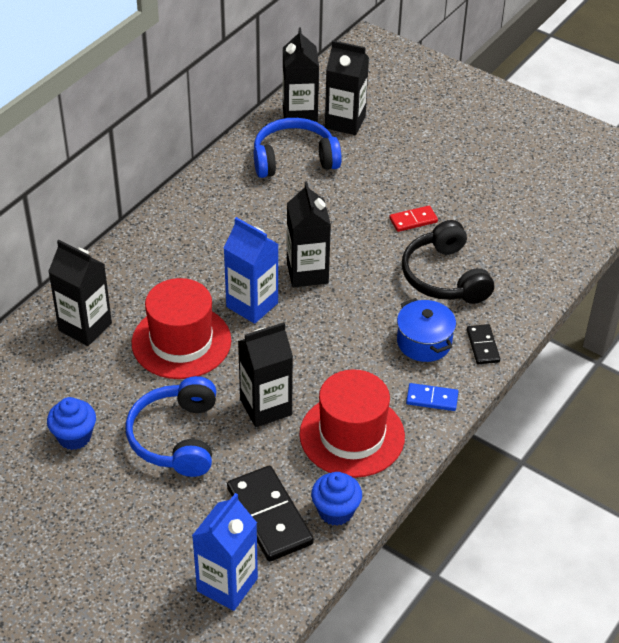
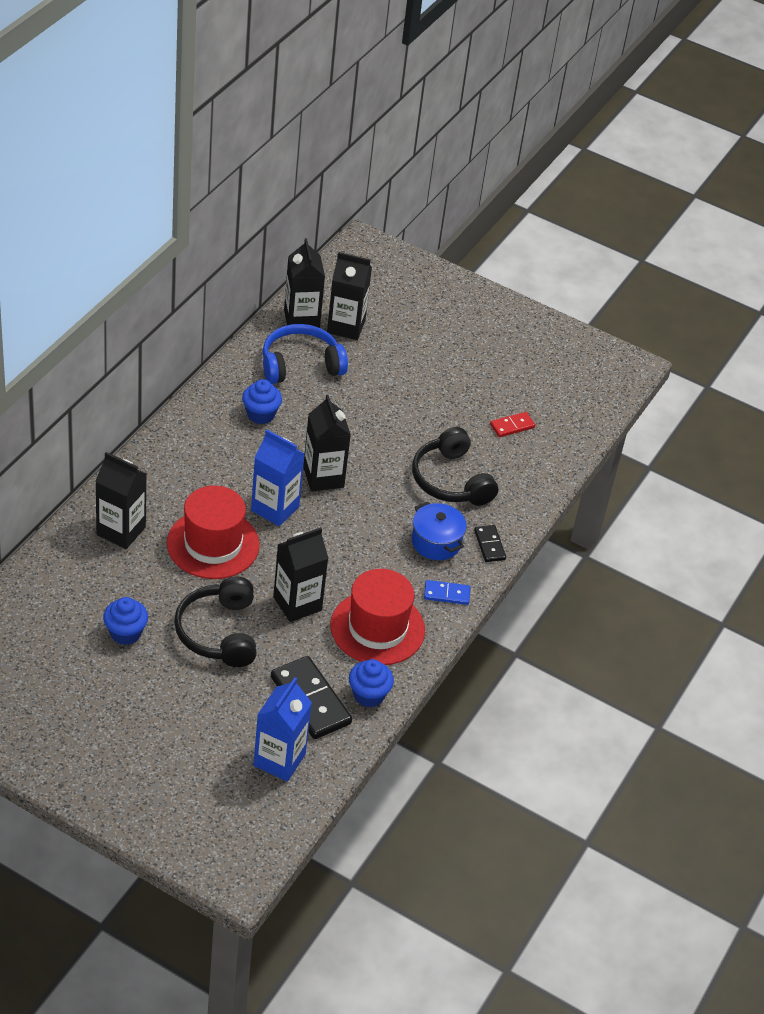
camera: 10 degrees left, 0 degrees up
blue headphones [125,376,216,477] -> black headphones [174,576,257,667]
red domino [389,206,438,232] -> red domino moved to [490,412,535,437]
none -> blue cupcake [242,379,282,424]

